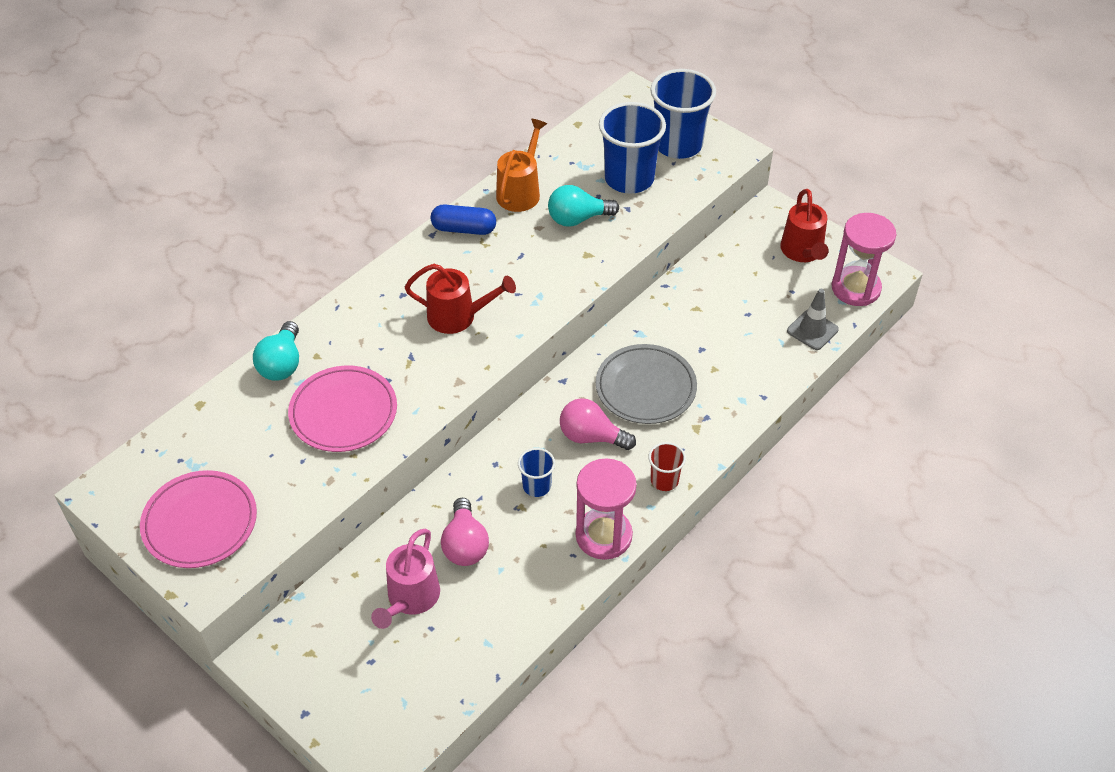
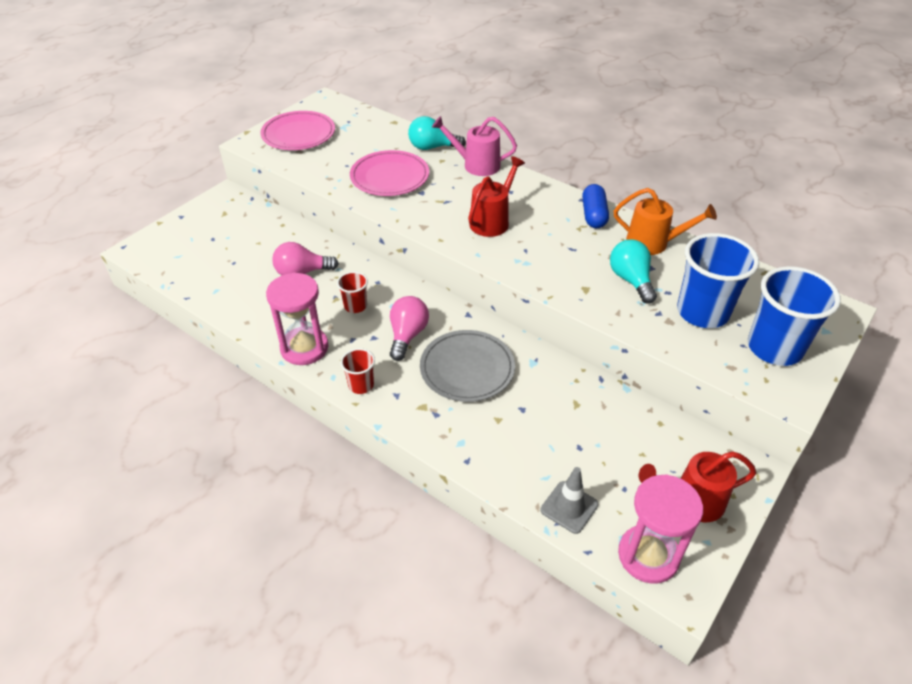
camera: 85 degrees right, 5 degrees down
pink watering can [371,529,440,629] -> pink watering can moved to [432,116,517,176]
red watering can [405,264,516,334] -> red watering can turned 150 degrees counterclockwise [468,156,525,237]
blue cup [518,448,555,497] -> red cup [337,271,368,313]

